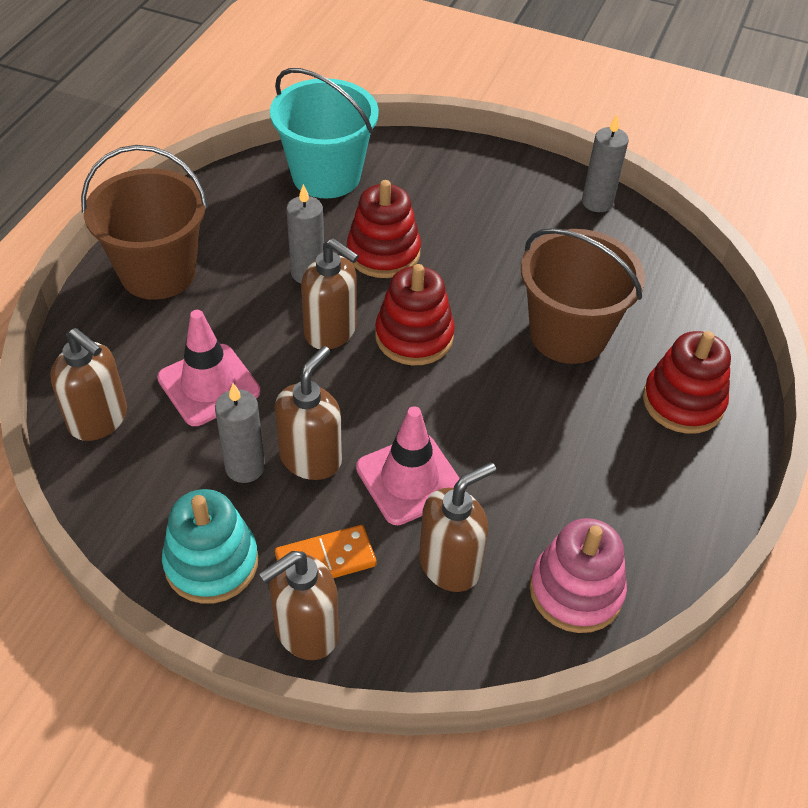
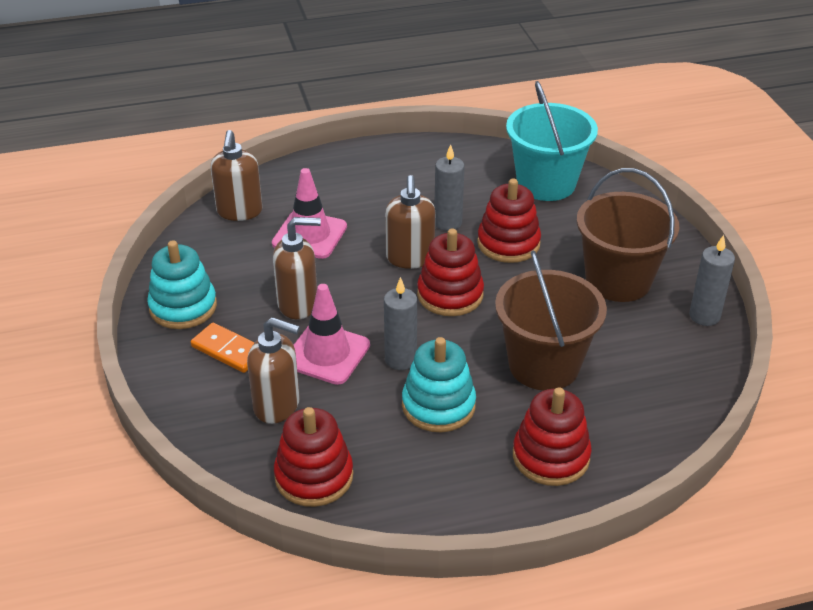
camera: 55 degrees right, 10 degrees down
brown bucket [81,145,208,300] -> brown bucket moved to [577,168,679,302]
grey candle [215,383,265,483] -> grey candle moved to [384,277,417,370]
brown soap dispenser [259,551,339,660] -> none
pink stacking toy [530,518,627,633] -> red stacking toy [274,407,353,507]
none -> turquoise stacking toy [402,337,476,432]

